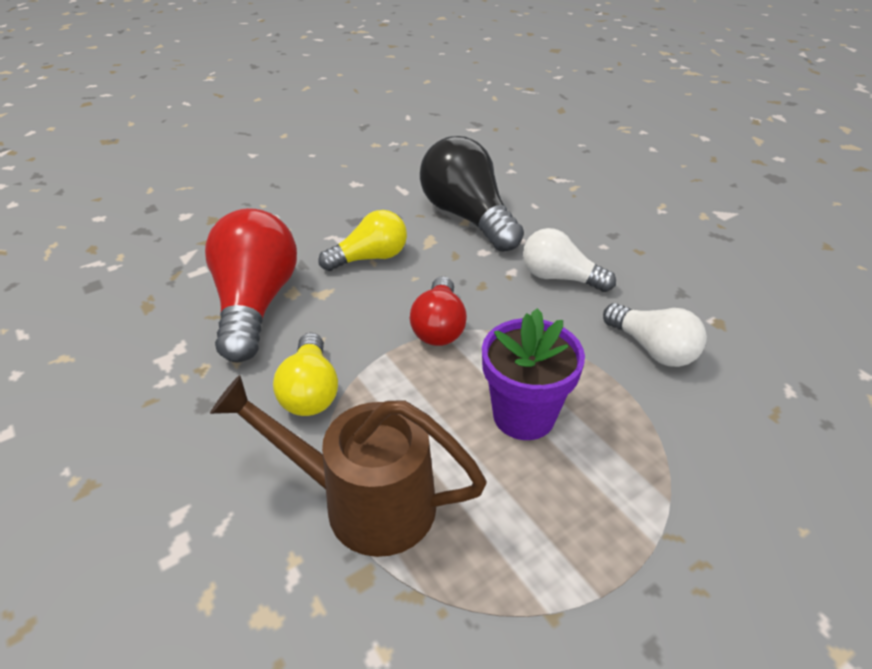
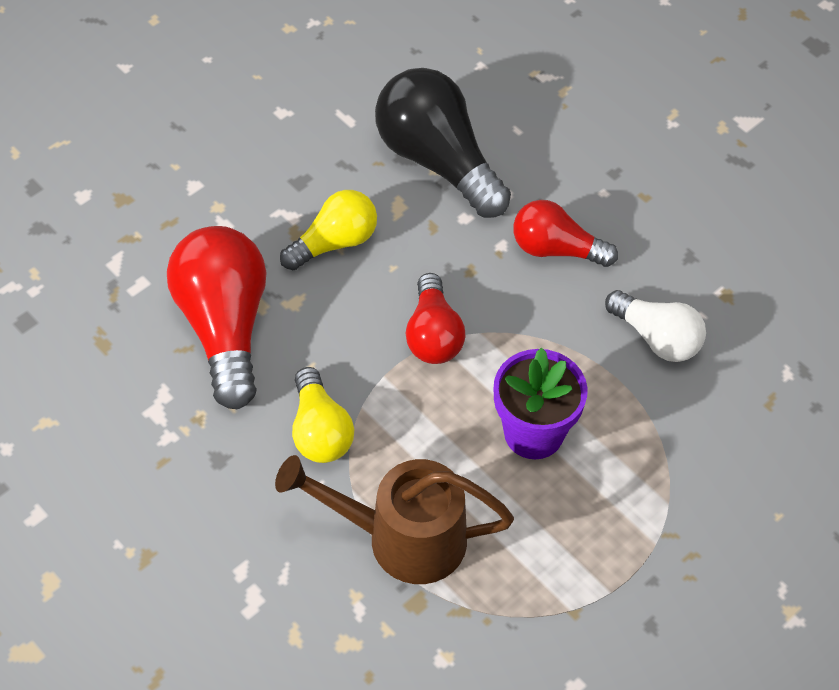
camera: 10 degrees left, 15 degrees up
white light bulb [523,228,616,292] -> red light bulb [513,200,618,267]

